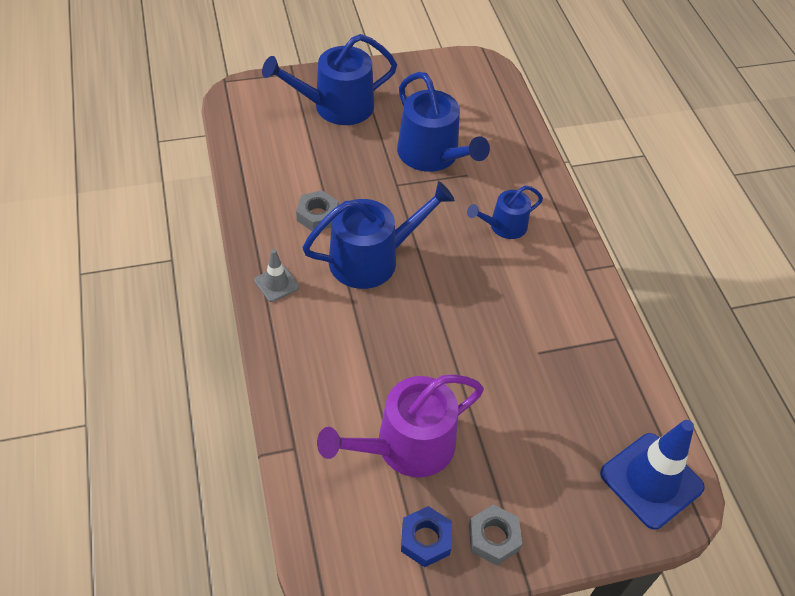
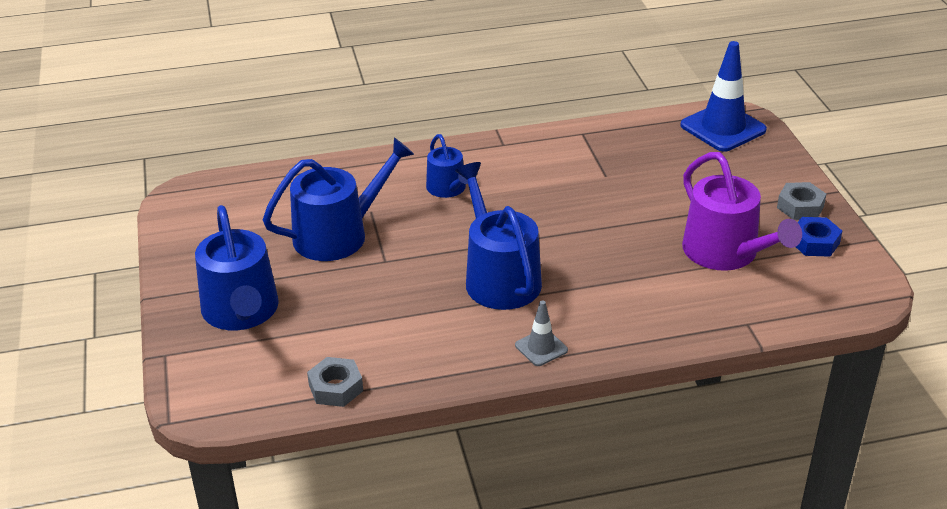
camera: 85 degrees left, 15 degrees down
grey nut [296,190,338,231] -> grey nut moved to [307,357,363,407]

